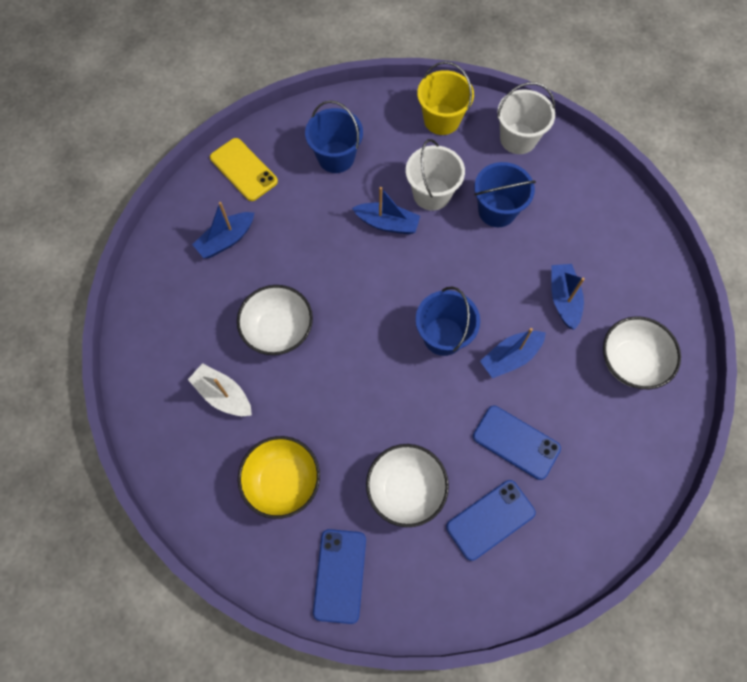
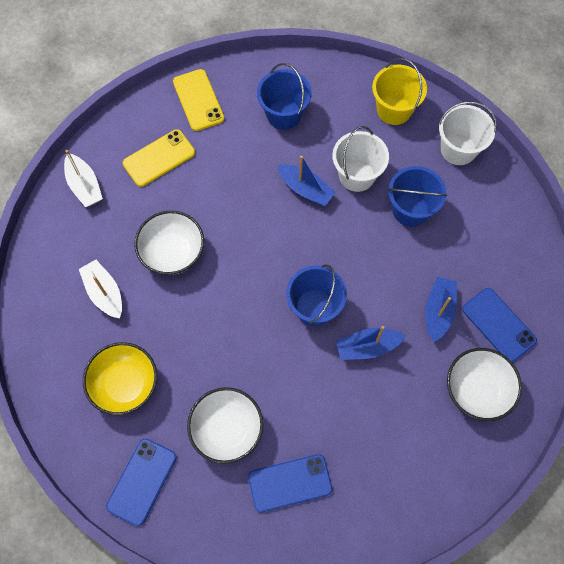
camera: 20 degrees right, 0 degrees up
blue boat [192,202,254,258] -> yellow phone [123,129,195,187]
blue phone [473,406,561,480] -> blue phone moved to [462,288,537,362]
none -> white boat [64,150,103,207]

